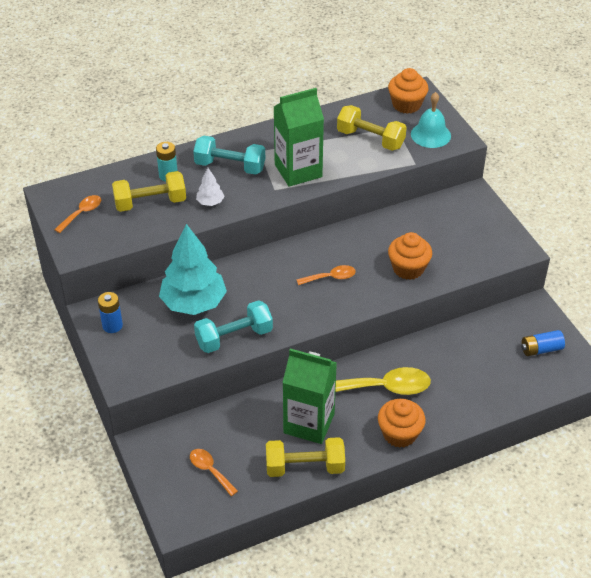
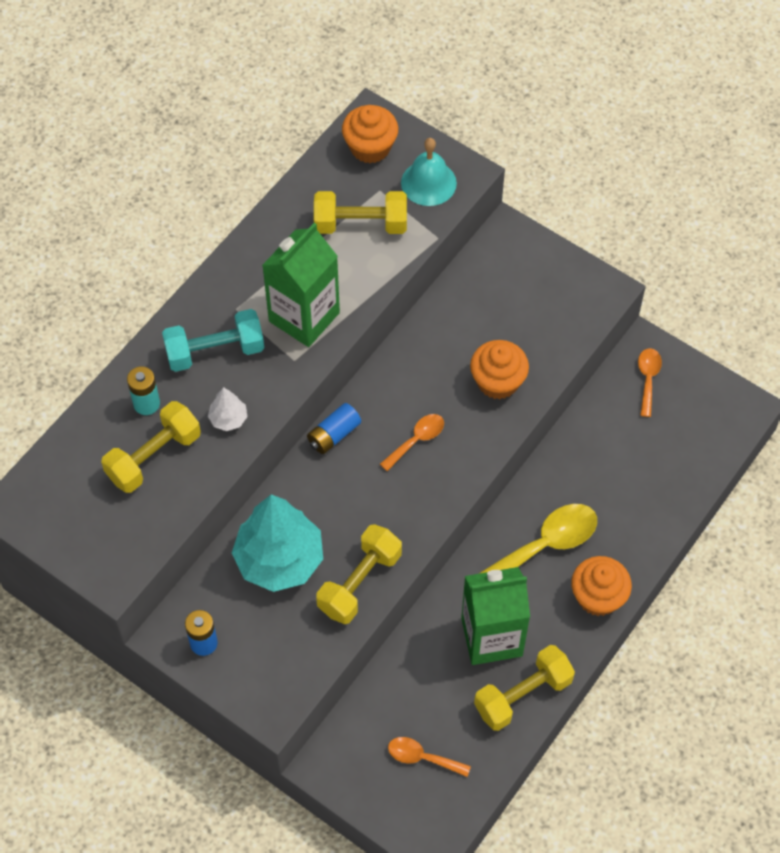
camera: 30 degrees left, 15 degrees up
orange spoon [54,195,101,233] -> orange spoon moved to [638,348,662,417]
turquoise dumbbell [194,300,273,353] -> yellow dumbbell [316,524,402,624]
blue battery [521,330,565,356] -> blue battery moved to [307,403,361,454]

